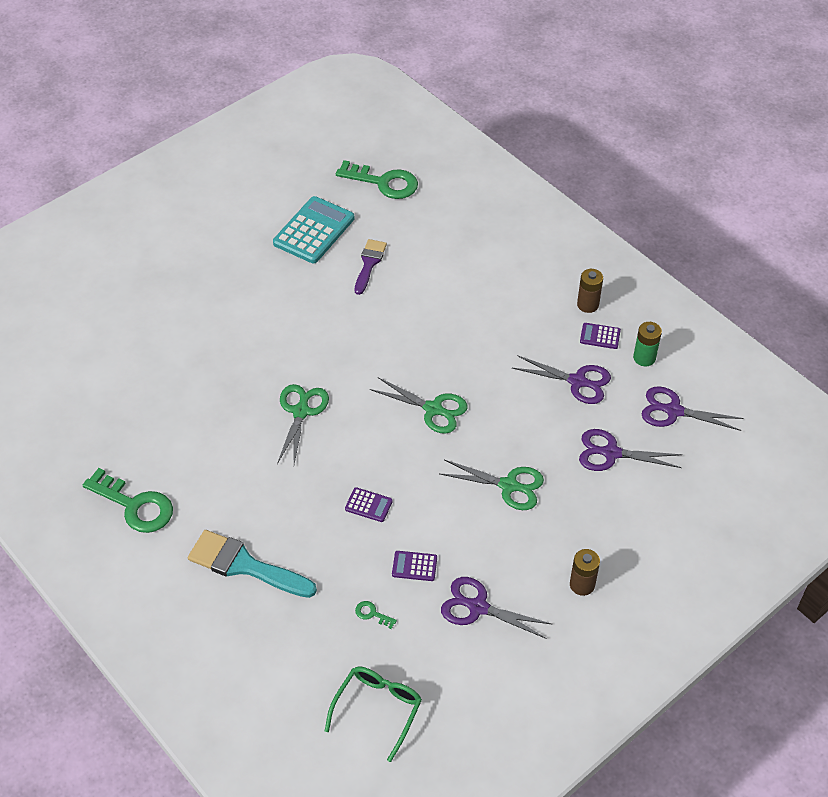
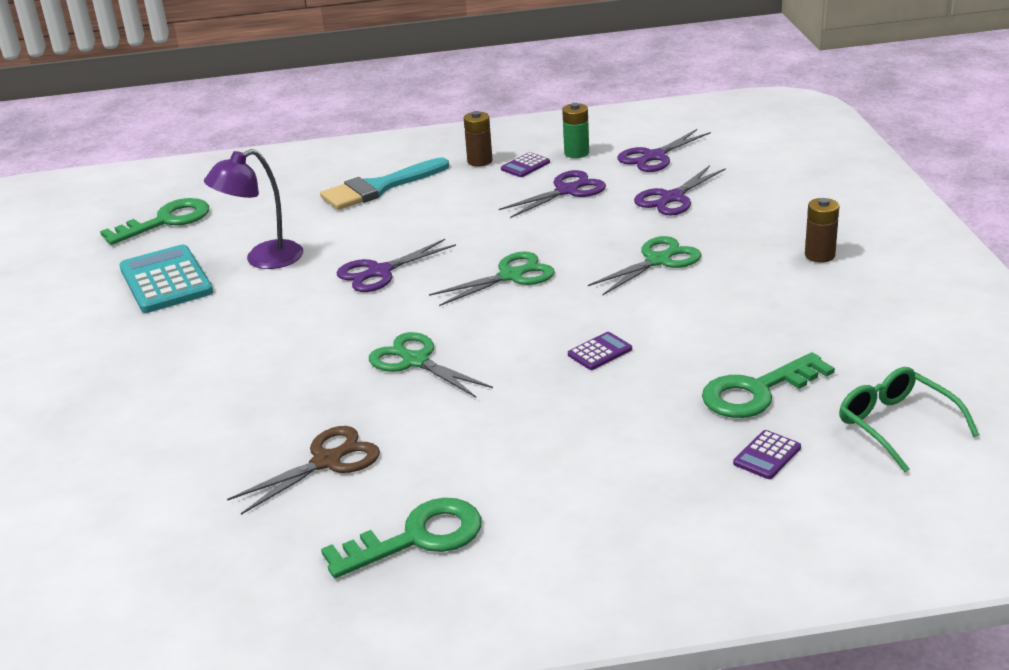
camera: 55 degrees left, 20 degrees down
turquoise brush [188,530,317,598] -> turquoise brush moved to [320,157,449,210]
purple brush [355,239,387,295] -> purple lamp [204,149,303,269]
green key [355,601,397,629] -> green key [702,352,835,418], size x2.43
purple calculator [392,551,437,581] -> purple calculator moved to [733,430,801,479]
purple scissors [441,577,553,639] -> purple scissors moved to [337,239,456,292]
none -> brown scissors [227,426,380,515]

